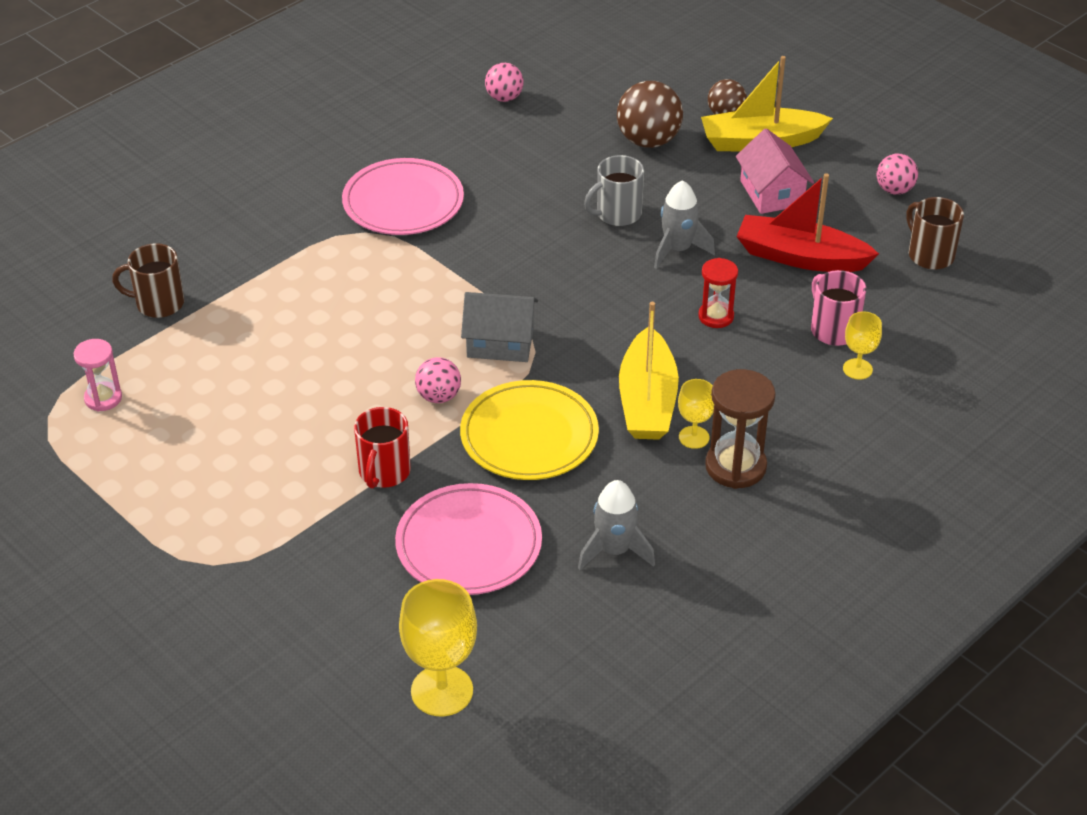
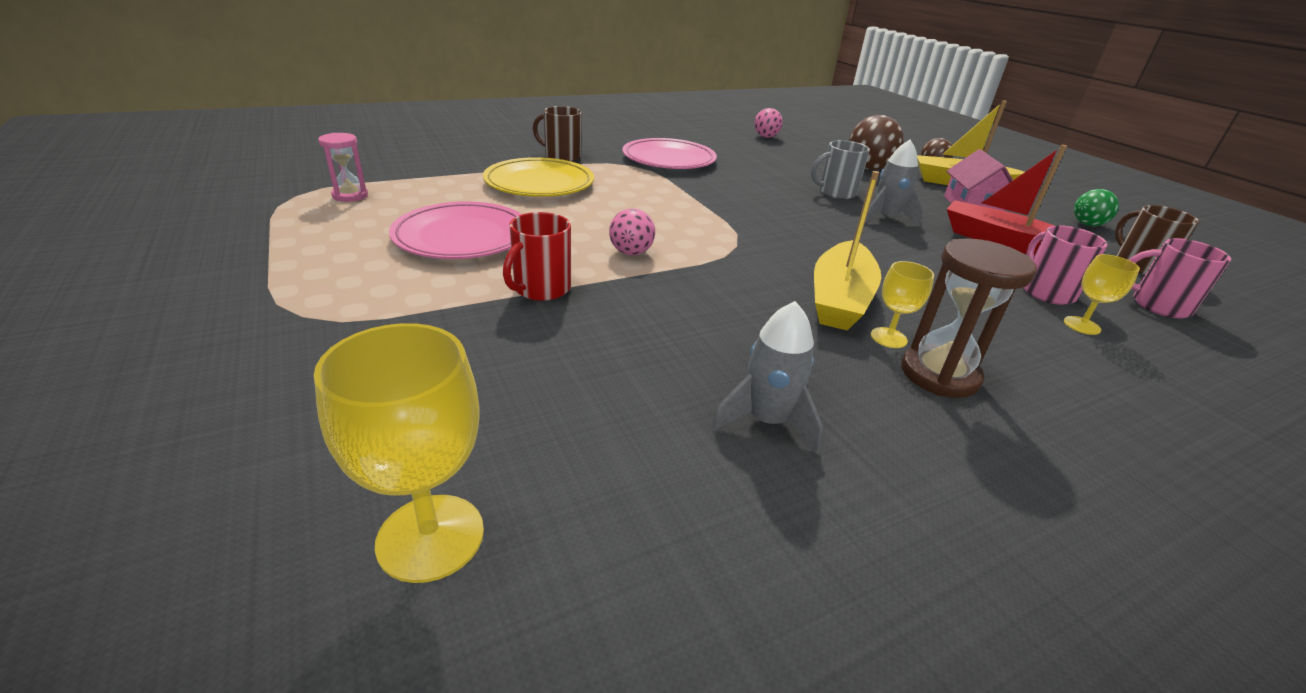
camera: 15 degrees right, 10 degrees down
brown mug [112,243,184,318] -> brown mug moved to [533,106,582,161]
pink plate [395,483,542,595] -> pink plate moved to [389,201,522,259]
yellow plate [460,380,599,480] -> yellow plate moved to [483,157,594,197]
grey house [461,292,538,362] -> none
red hourglass [698,258,738,328] -> none
pink ball [877,154,918,195] -> green ball [1074,189,1119,226]
none -> pink mug [1129,238,1231,318]

